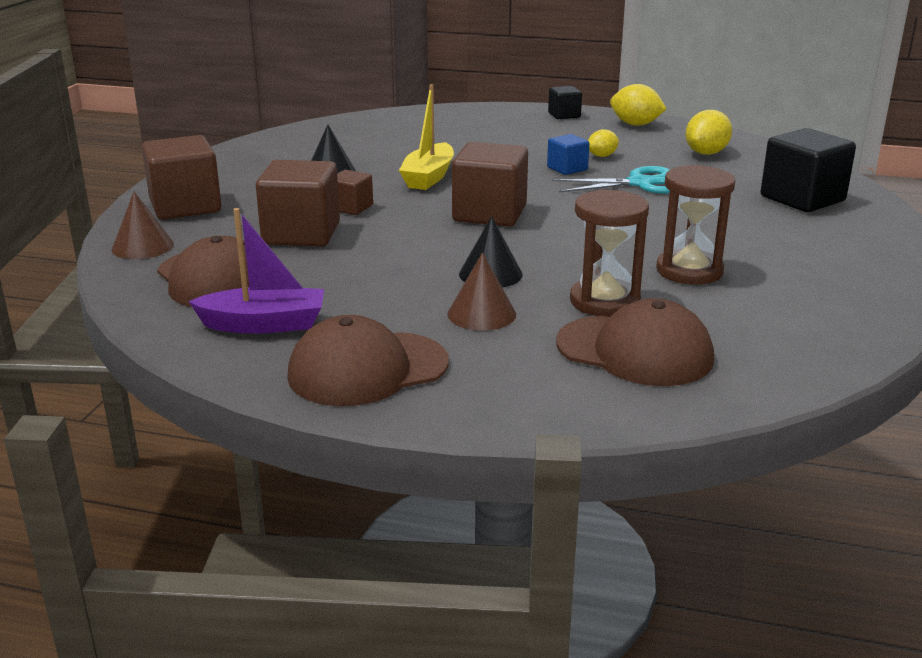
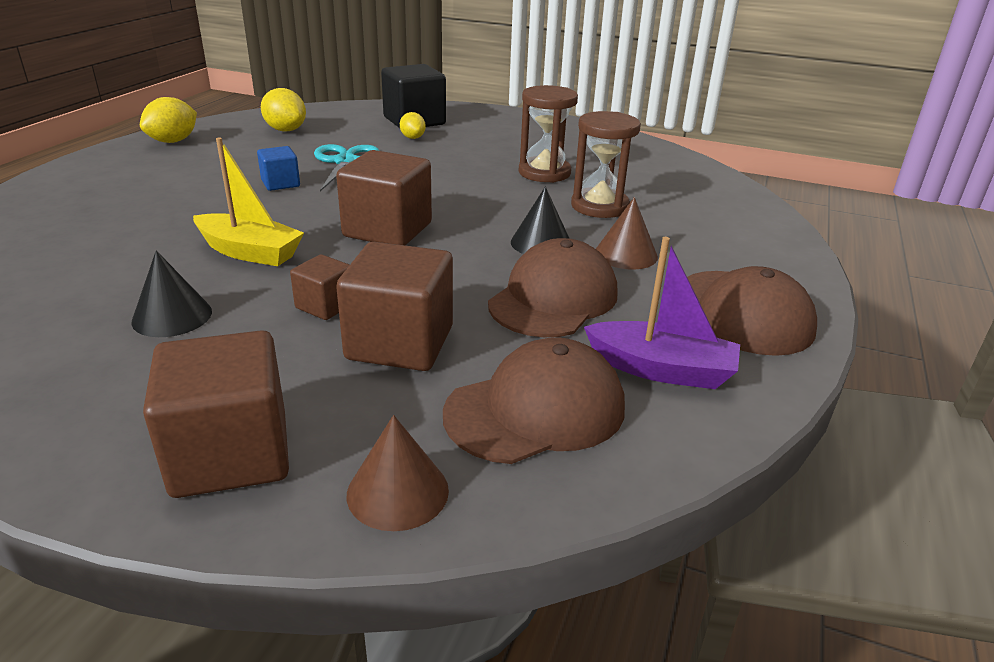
camera: 85 degrees left, 5 degrees up
purple boat [188,208,324,334] -> purple boat turned 105 degrees clockwise [584,237,740,389]
black cube [548,86,582,119] -> none
brown cap [556,299,714,386] -> brown cap moved to [488,238,617,337]
yellow lemon [588,129,619,157] -> yellow lemon moved to [400,112,426,139]

